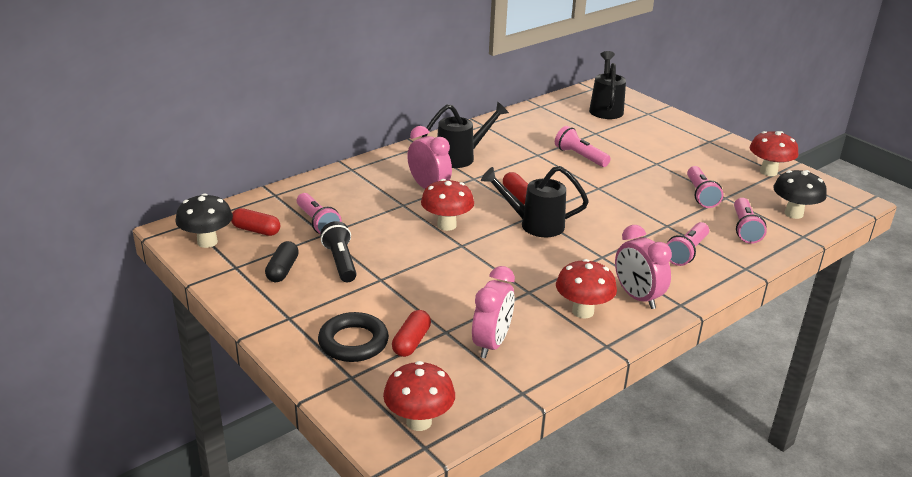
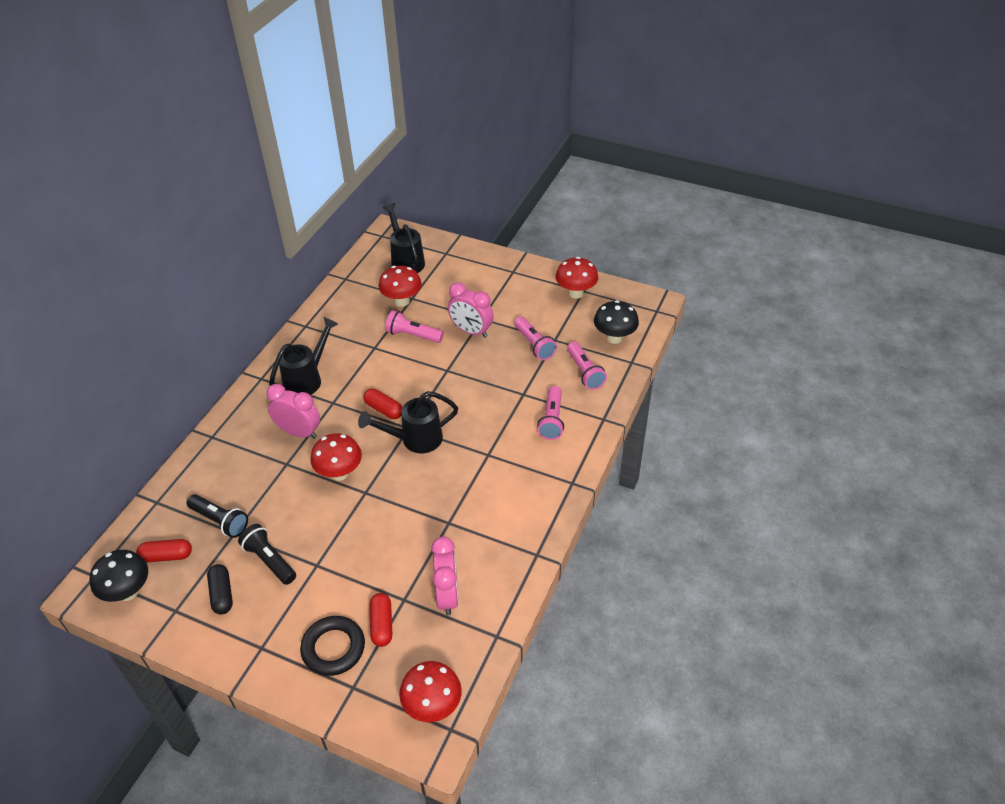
camera: 25 degrees left, 15 degrees up
pink flashlight [297,193,342,234] -> black flashlight [186,494,248,538]
red mushroom [556,259,617,318] -> red mushroom moved to [379,265,422,307]
pink clock [615,225,672,309] -> pink clock moved to [448,283,494,338]

